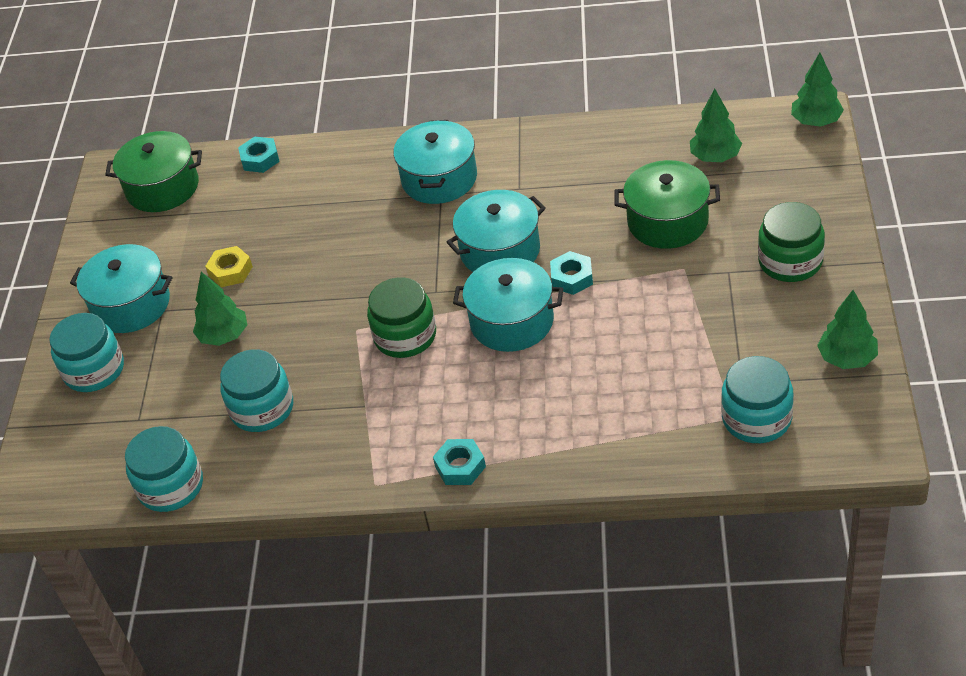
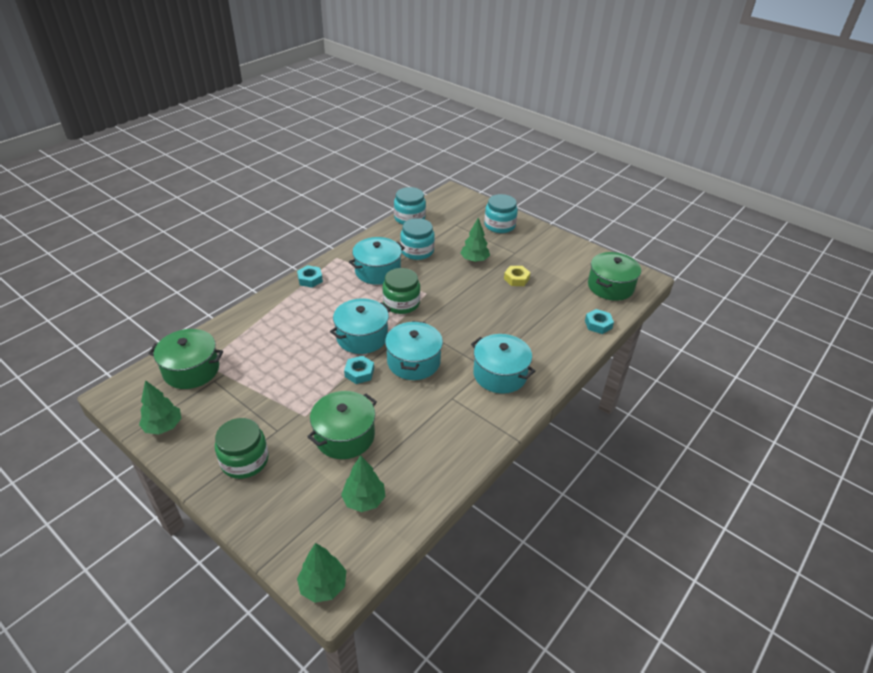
camera: 120 degrees right, 5 degrees down
turquoise pot [70,244,172,333] -> turquoise pot moved to [349,237,405,285]
turquoise jar [721,356,794,443] -> green pot [148,329,223,389]

